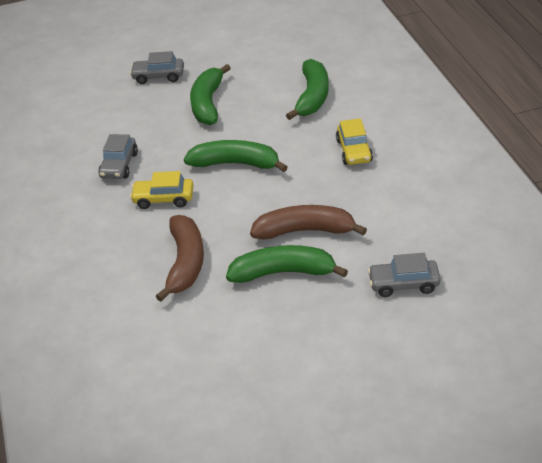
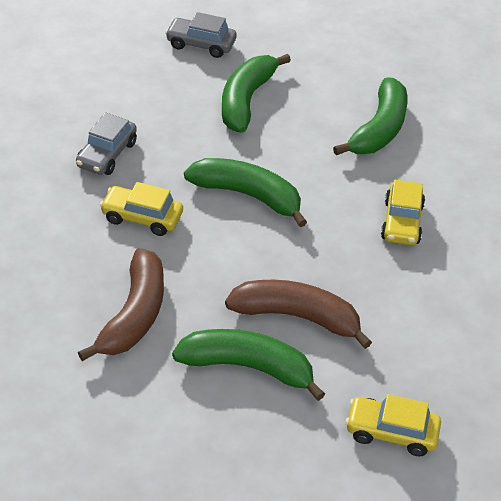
camera: 10 degrees right, 5 degrees up
grey car [368,253,440,297] -> yellow car [345,394,441,457]

